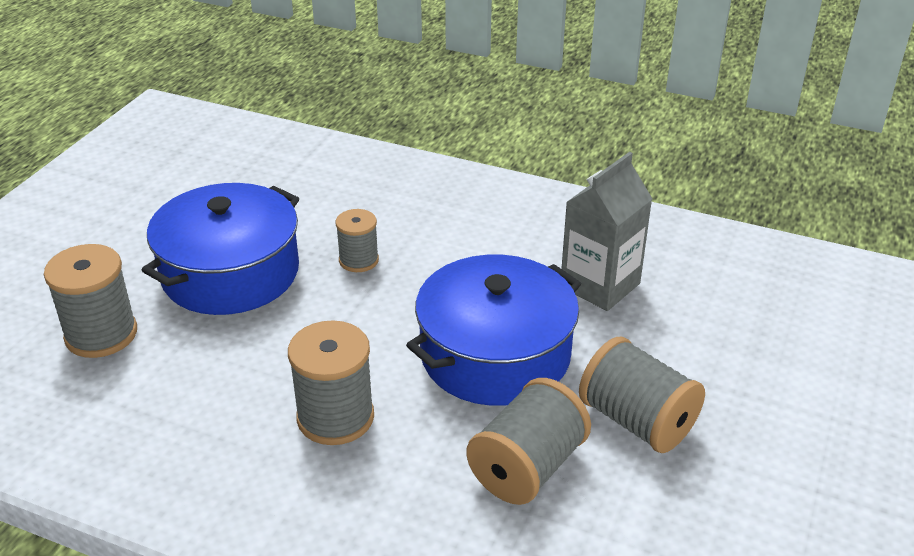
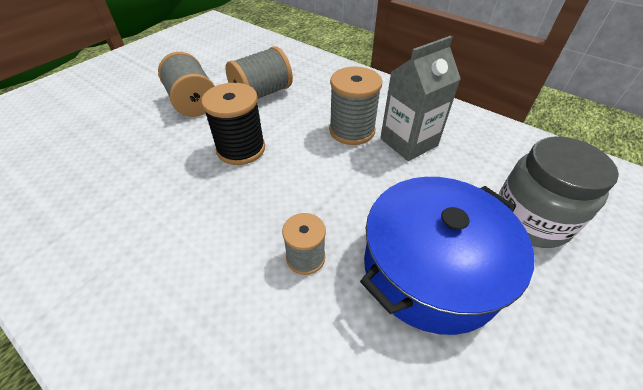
camera: 165 degrees left, 10 degrees up
grey spool [44,244,137,358] -> grey jar [498,136,619,248]
blue pot [406,255,581,406] -> black spool [201,83,265,165]
grey carton [561,152,652,311] -> grey carton moved to [380,36,461,161]

